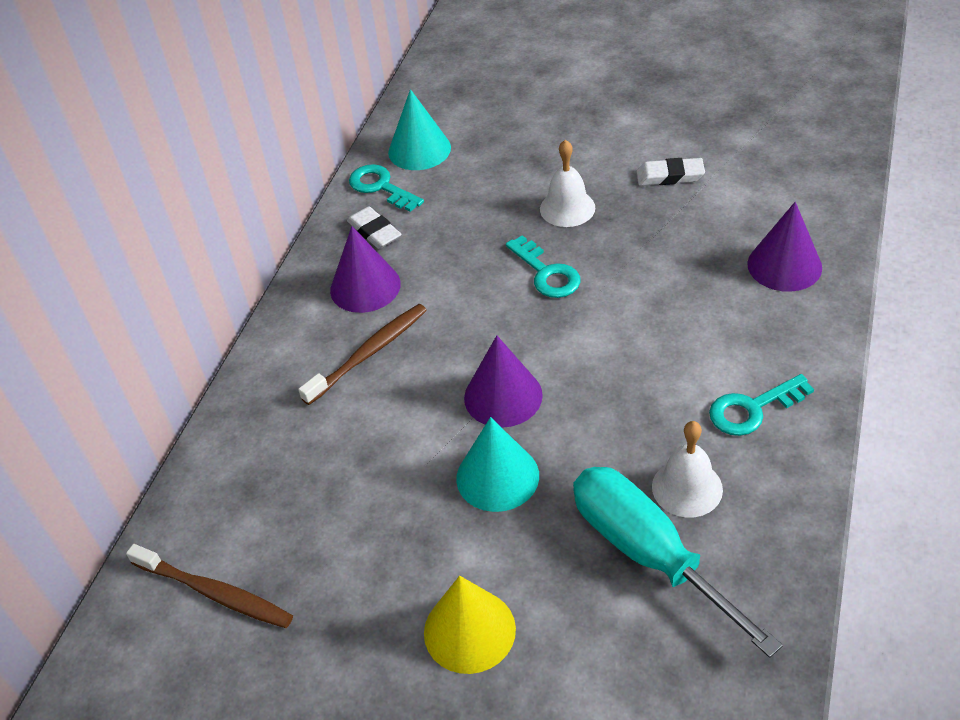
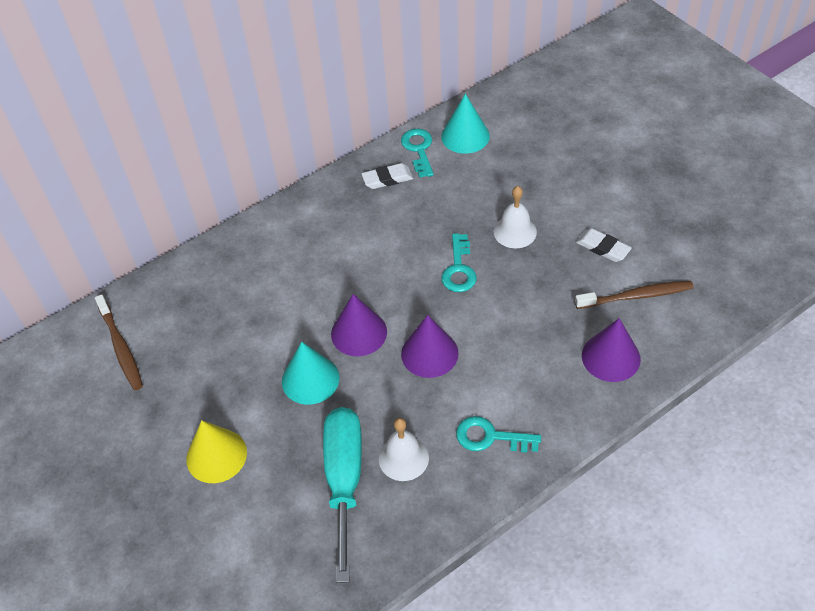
camera: 35 degrees right, 5 degrees up
brown toothbrush [298,304,427,405] -> brown toothbrush moved to [575,281,694,309]
purple cone [330,226,401,313] -> purple cone moved to [401,315,459,378]
white eraser [347,206,402,249] -> white eraser turned 75 degrees clockwise [361,163,413,189]

